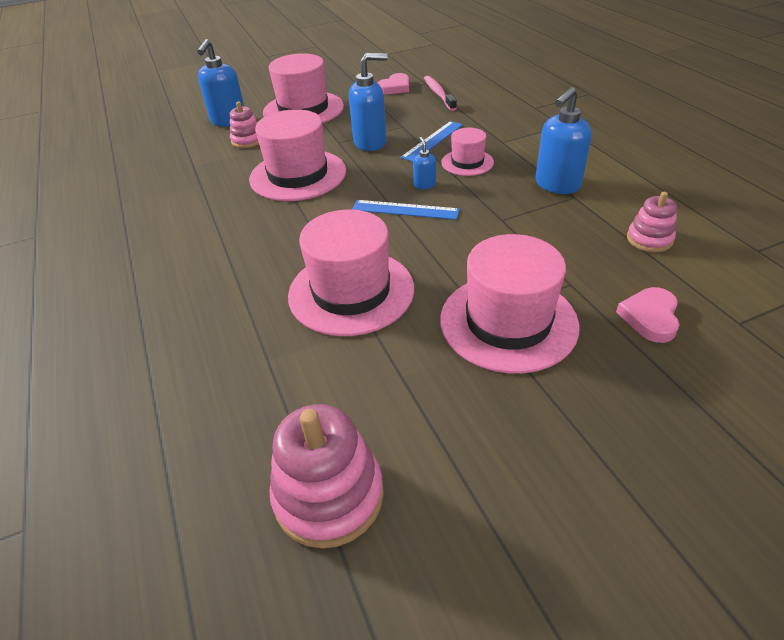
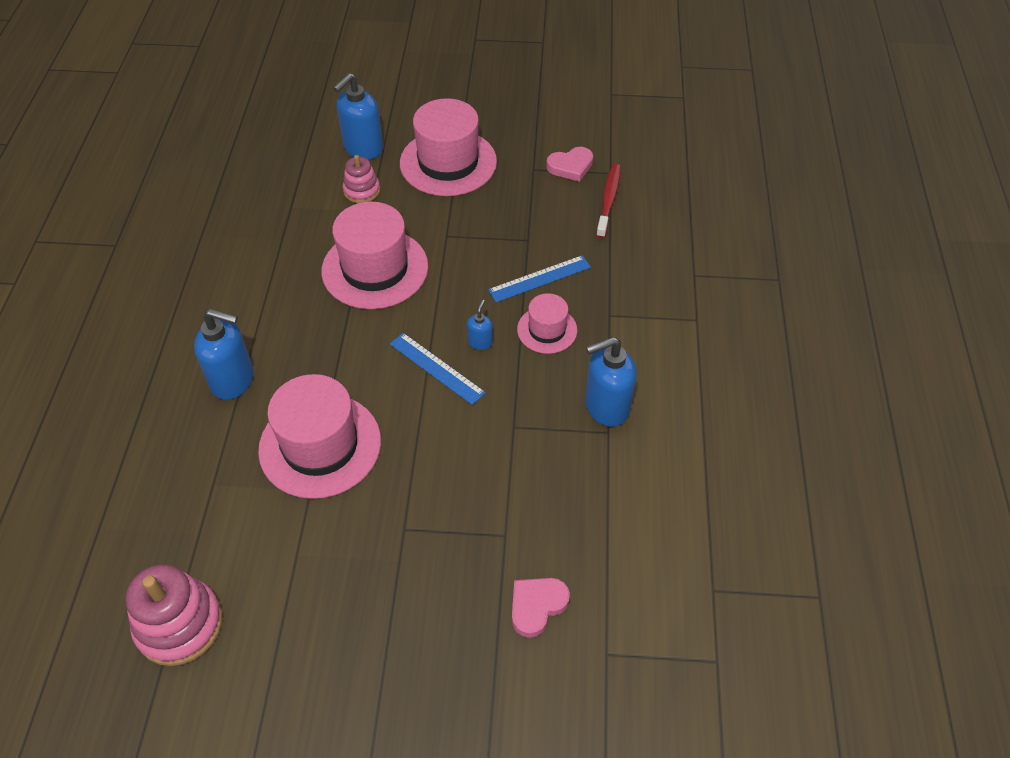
camera: 25 degrees right, 10 degrees up
blue soap dispenser [349,53,388,151] -> blue soap dispenser moved to [194,309,254,400]
pink toothbrush [424,76,457,111] -> red toothbrush [596,164,621,239]
pink hat [440,234,579,374] -> none
pink stacking toy [627,192,677,252] -> none

